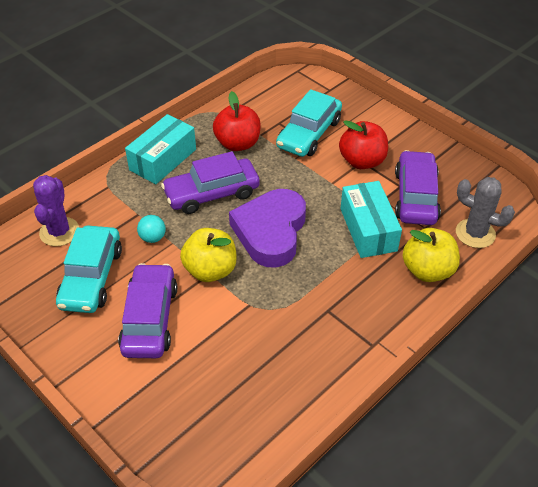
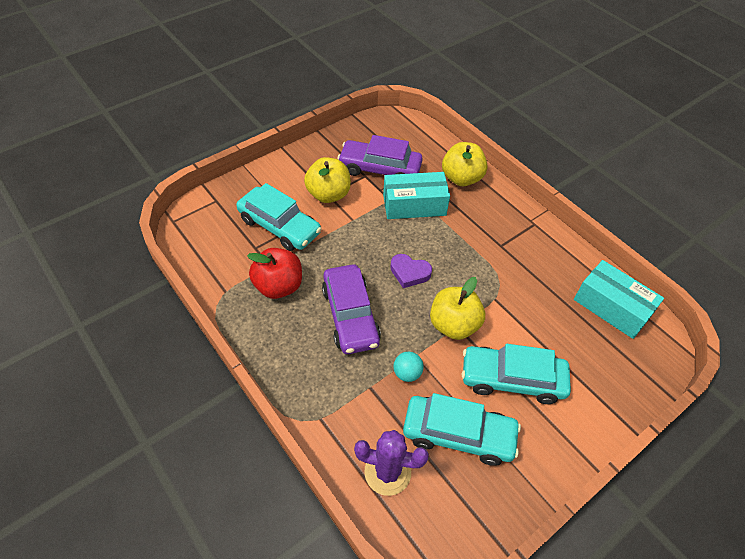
camera: 85 degrees left, 5 degrees up
purple car [118,263,177,358] -> turquoise car [462,344,571,404]
turquoise box [125,114,196,184] -> turquoise box moved to [574,260,664,339]
purple heart [229,189,306,268] -> purple heart [390,254,432,288], size x0.50
red apple [339,120,388,169] -> yellow apple [304,157,351,203]
grey cactus [456,177,515,248] -> none

